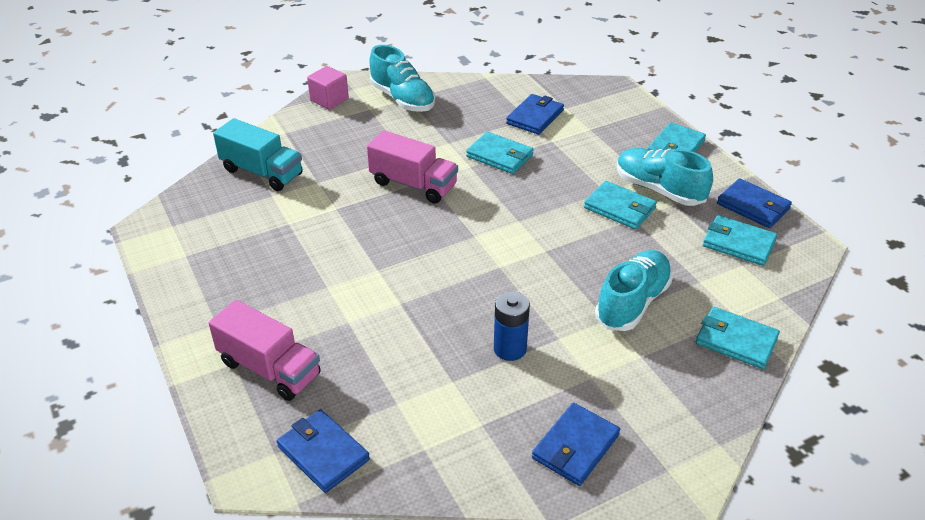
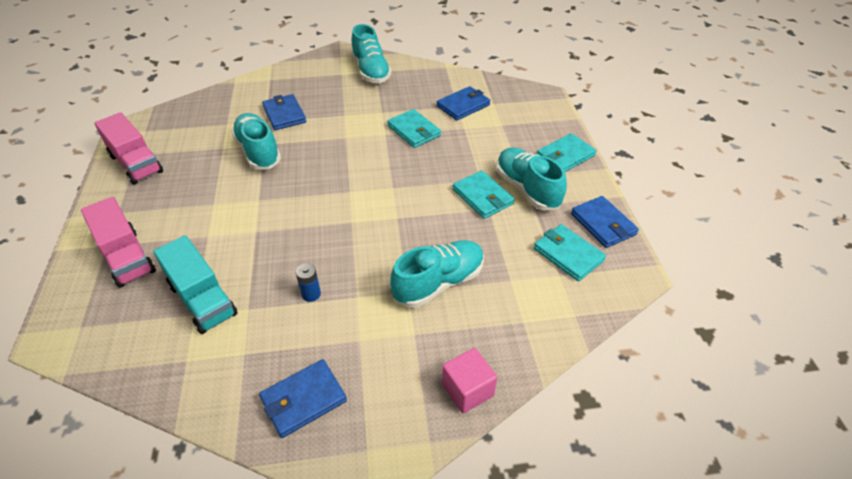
camera: 20 degrees right, 5 degrees up
turquoise truck [213,118,303,191] -> turquoise truck moved to [153,235,238,334]
blue wallet [277,409,370,493] -> blue wallet moved to [262,94,306,130]
pink cube [307,66,349,110] -> pink cube moved to [442,348,497,413]
pink truck [367,130,458,204] -> pink truck moved to [95,112,163,185]
blue battery [494,291,530,361] -> blue battery [296,263,321,302], size x0.66
turquoise wallet [696,307,780,369] -> none
none -> turquoise shoe [231,113,281,170]

